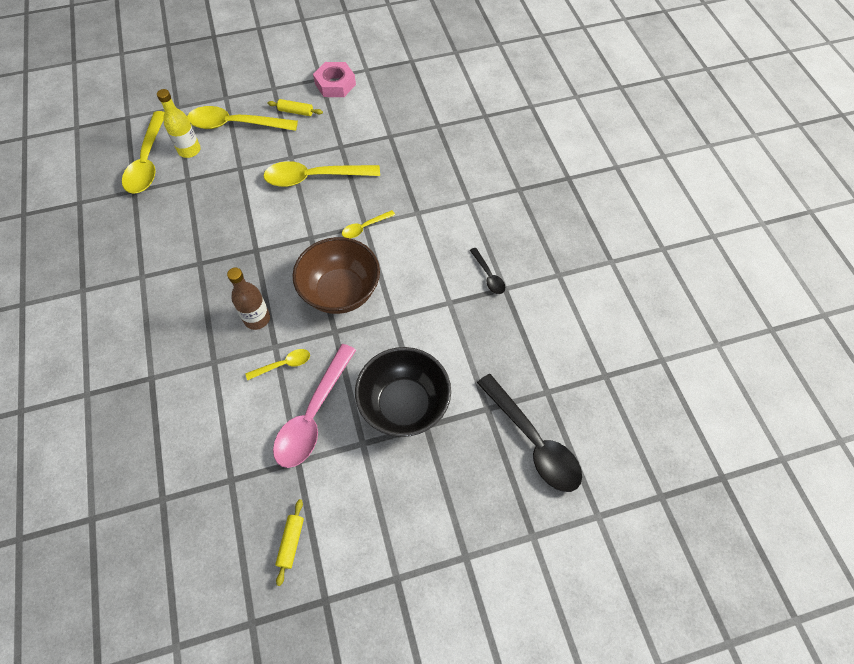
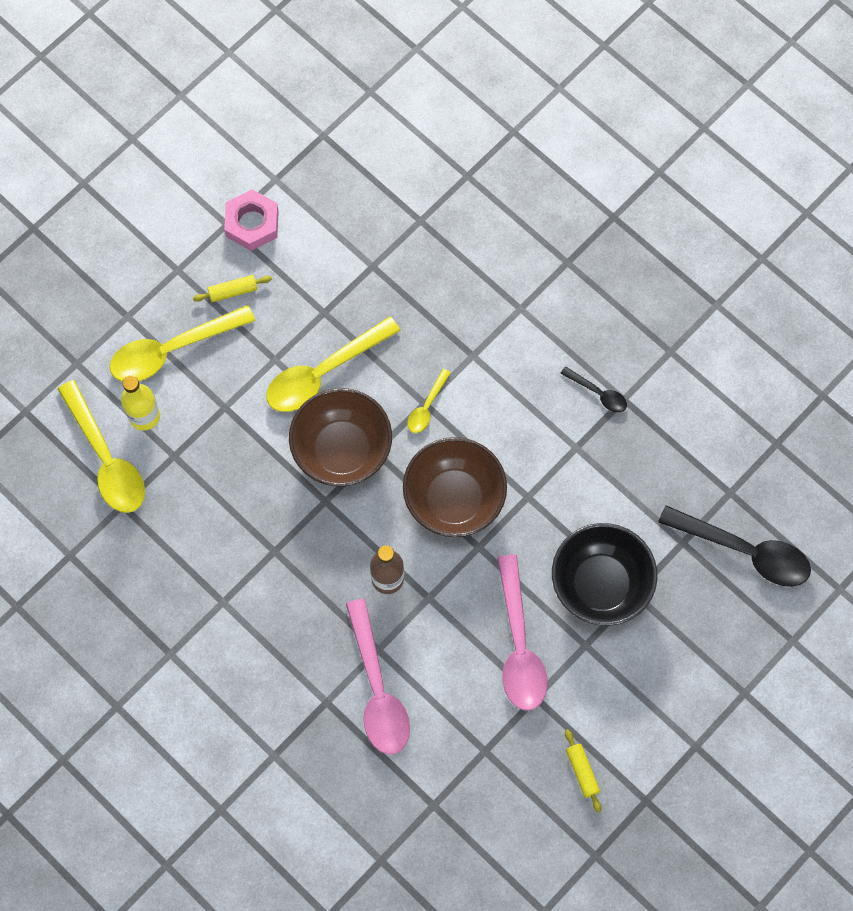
camera: 30 degrees left, 10 degrees up
yellow spoon [245,349,310,381] -> none
none -> brown bowl [289,388,392,486]
none -> pink spoon [346,599,410,754]

